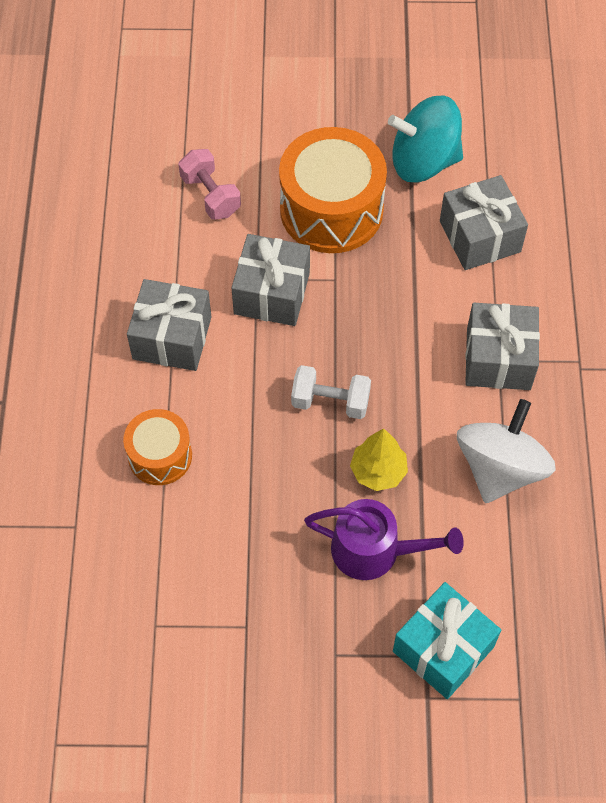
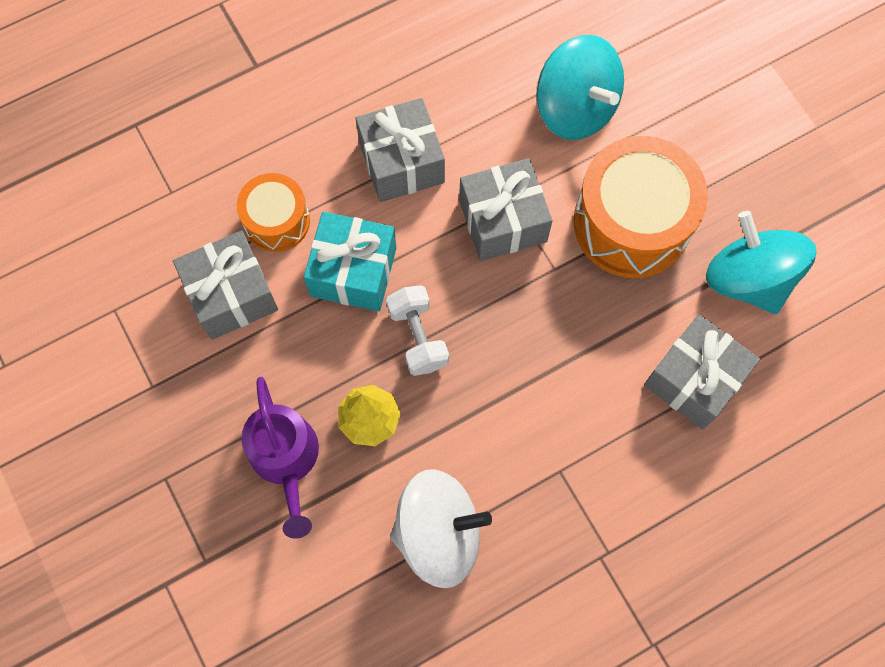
camera: 60 degrees right, 10 degrees up
pink dumbbell [178,149,241,220] -> turquoise spinning top [537,35,624,140]
turquoise gift [393,582,501,699] -> turquoise gift moved to [304,212,396,311]
grey gift [465,303,540,390] -> grey gift moved to [173,230,278,340]

